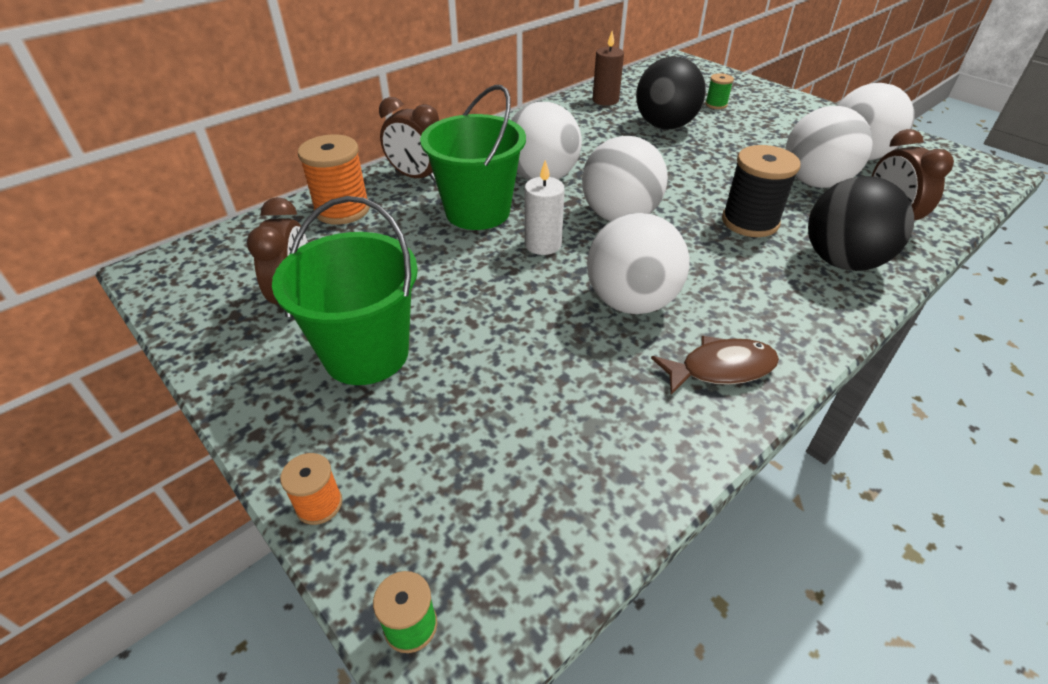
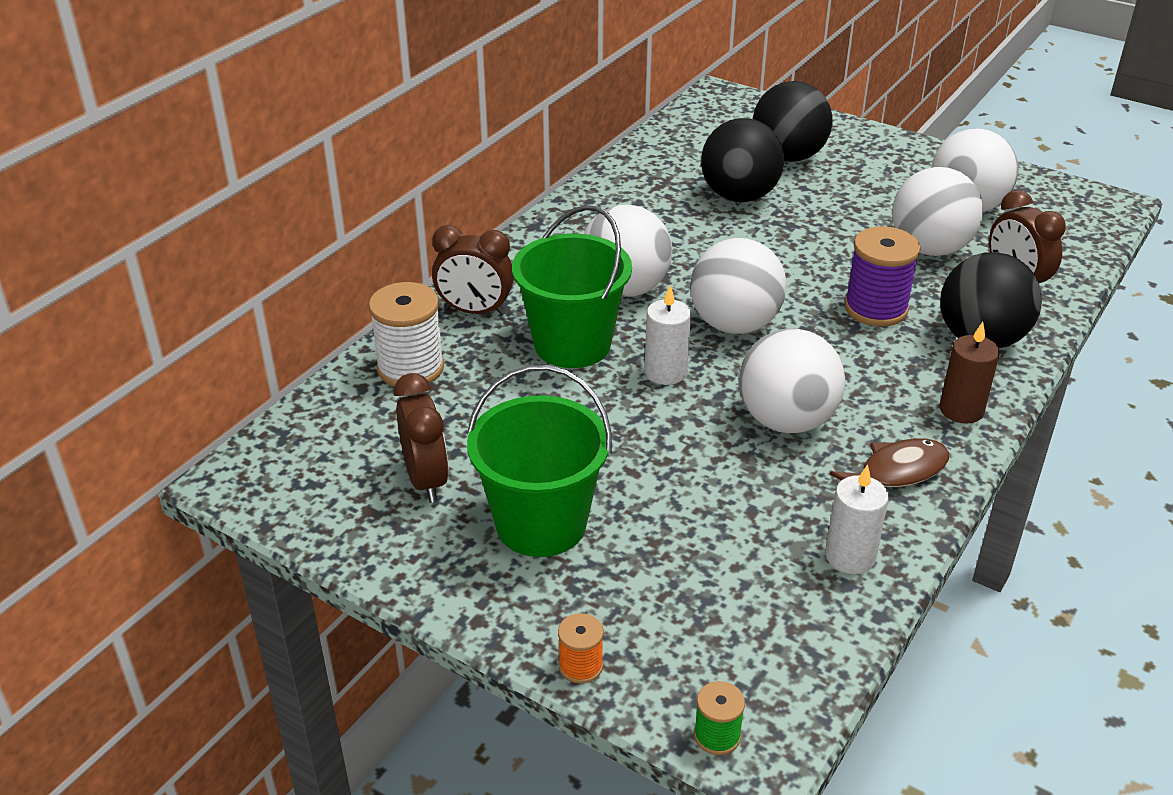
camera: 15 degrees left, 5 degrees down
orange spool [298,134,370,225] -> white spool [369,282,444,387]
brown candle [593,31,624,106] -> brown candle moved to [939,322,1000,424]
green spool [705,73,734,109] -> black ball [753,81,832,162]
black spool [722,145,801,237] -> purple spool [844,226,921,327]
none -> white candle [825,464,889,574]

